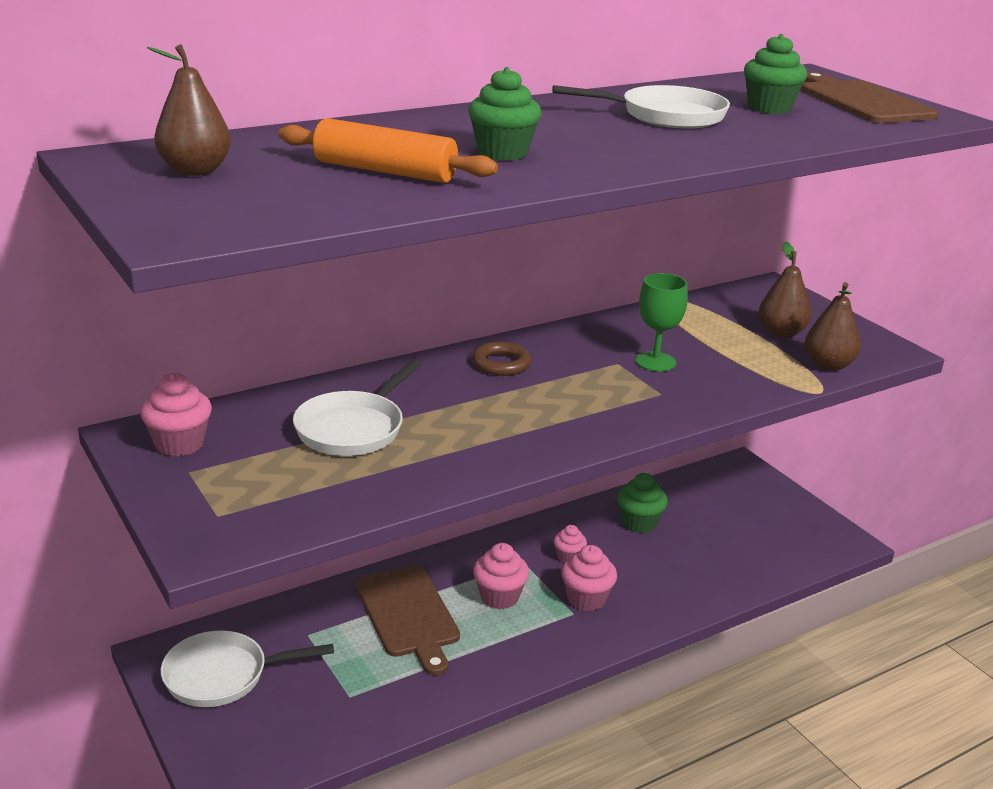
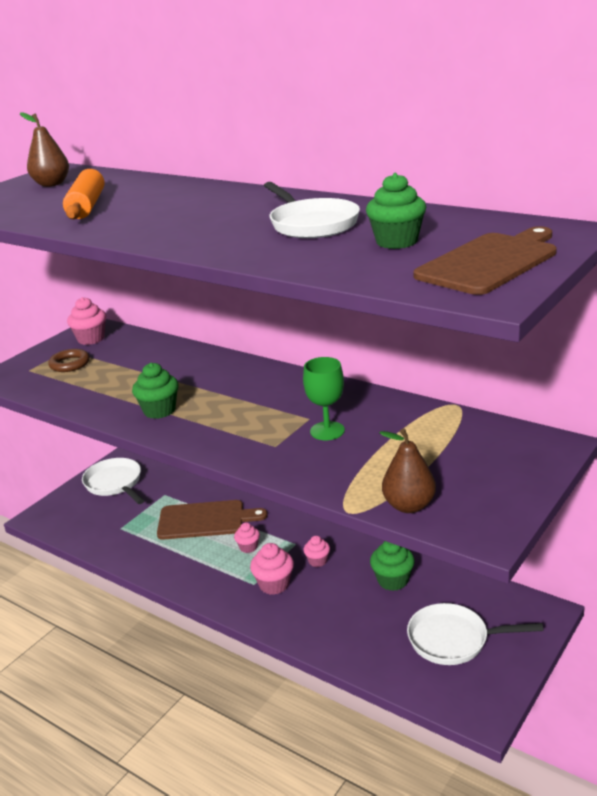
camera: 70 degrees right, 0 degrees up
white pan [293,359,422,456] -> white pan moved to [407,603,544,665]
brown cutting board [355,565,460,676] -> brown cutting board turned 135 degrees counterclockwise [157,500,268,540]
green cupcake [468,67,541,161] -> green cupcake moved to [132,362,179,419]
brown ring [472,341,531,376] -> brown ring moved to [48,349,90,372]
pink cupcake [473,543,529,609] -> pink cupcake [234,523,260,553], size x0.63
brown pear [759,241,811,338] -> none

